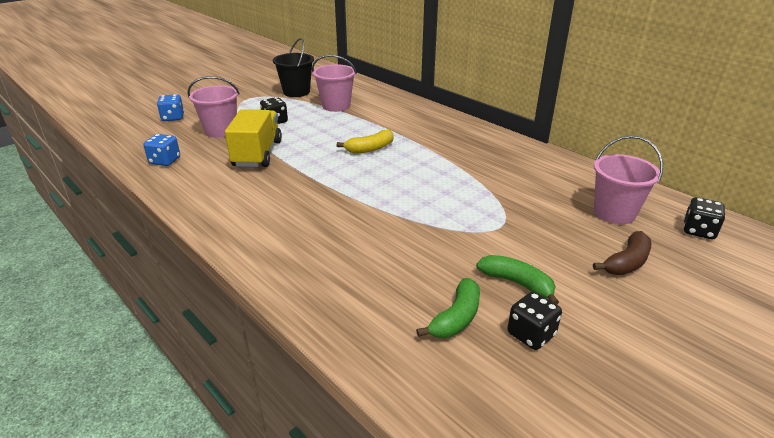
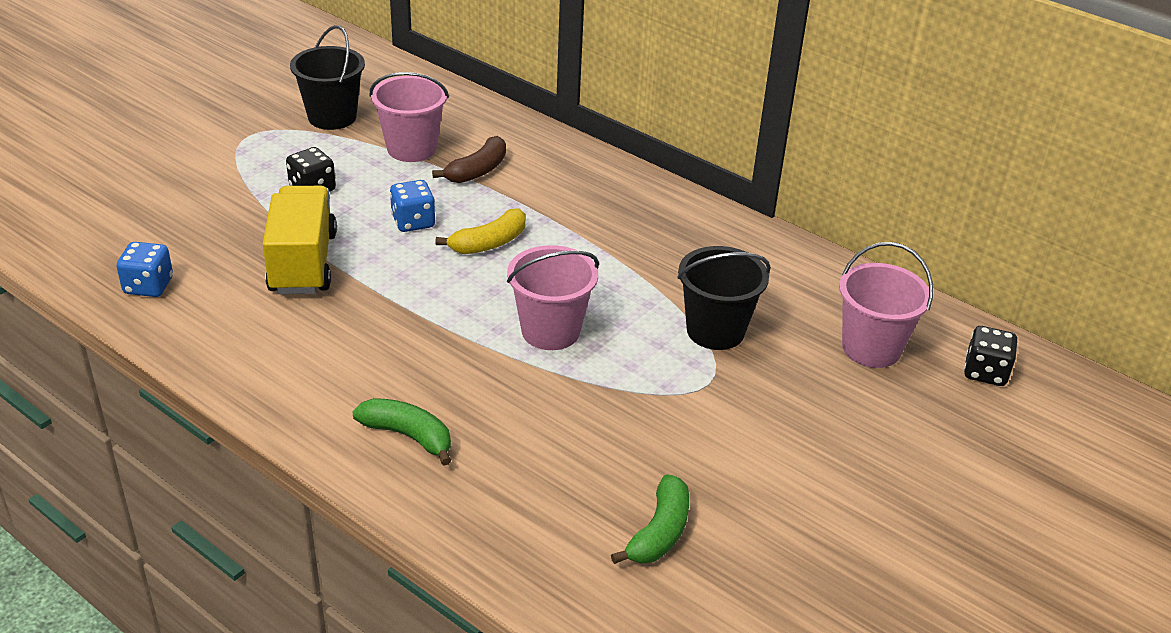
camera: 10 degrees left, 5 degrees up
blue dice [157,94,184,121] -> blue dice moved to [390,180,435,232]
pink bucket [188,76,240,138] -> pink bucket moved to [507,245,599,350]
green banana [476,255,559,305] -> green banana moved to [352,398,451,466]
black dice [507,292,562,350] -> none
brown banana [593,231,651,275] -> brown banana moved to [432,136,506,183]
none -> black bucket [677,246,771,350]

